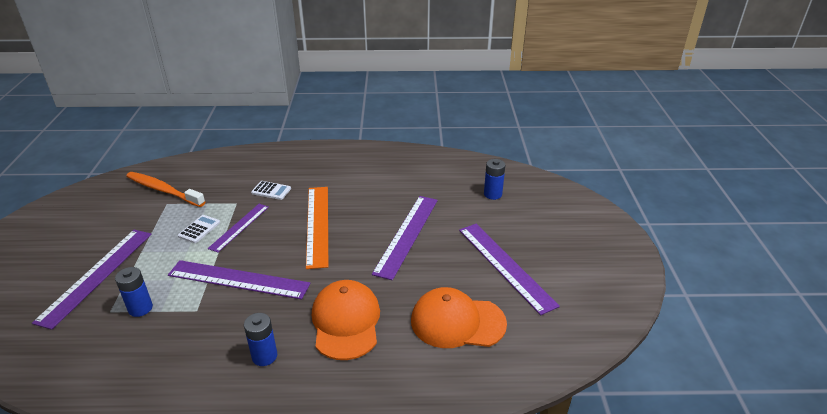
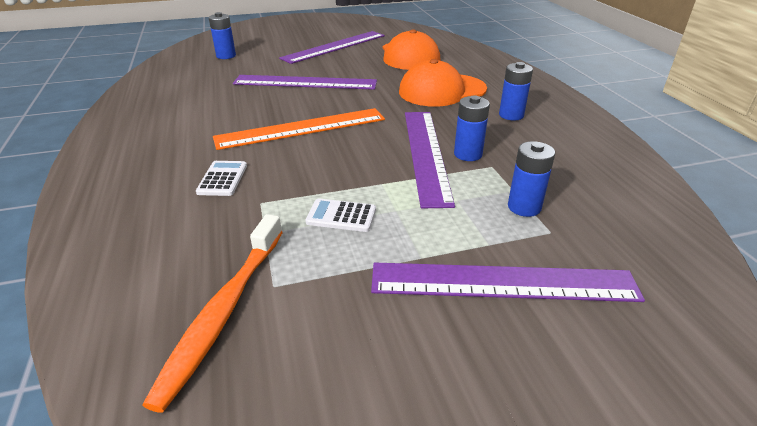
camera: 105 degrees left, 0 degrees up
purple ruler [208,204,269,253] -> none
none -> blue battery [454,95,490,161]

